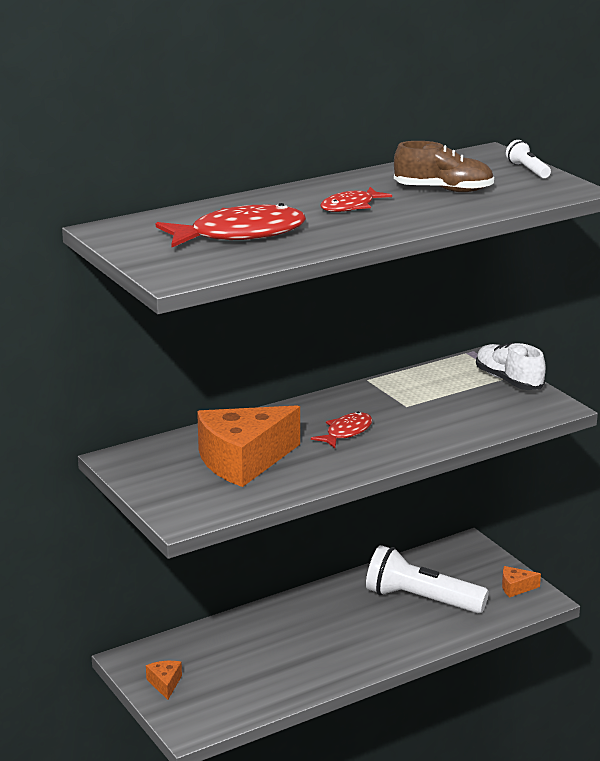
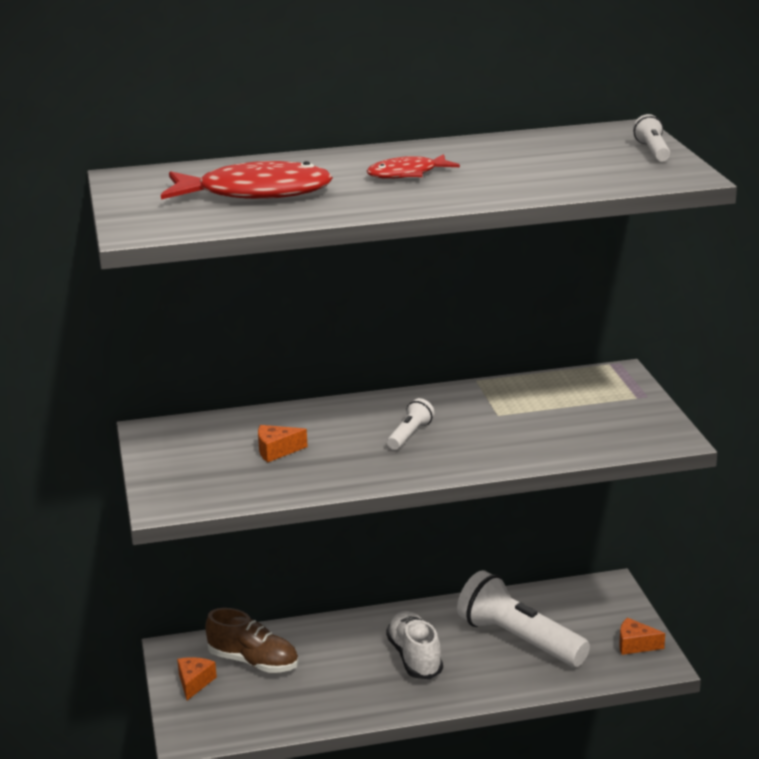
camera: 20 degrees right, 0 degrees up
orange cheese [197,405,300,487] -> orange cheese [258,425,308,462], size x0.42
red fish [311,412,372,448] -> white flashlight [387,398,435,450]
brown shoe [394,141,494,192] -> brown shoe moved to [205,608,298,673]
white shoe [476,343,546,390] -> white shoe moved to [386,611,443,679]

